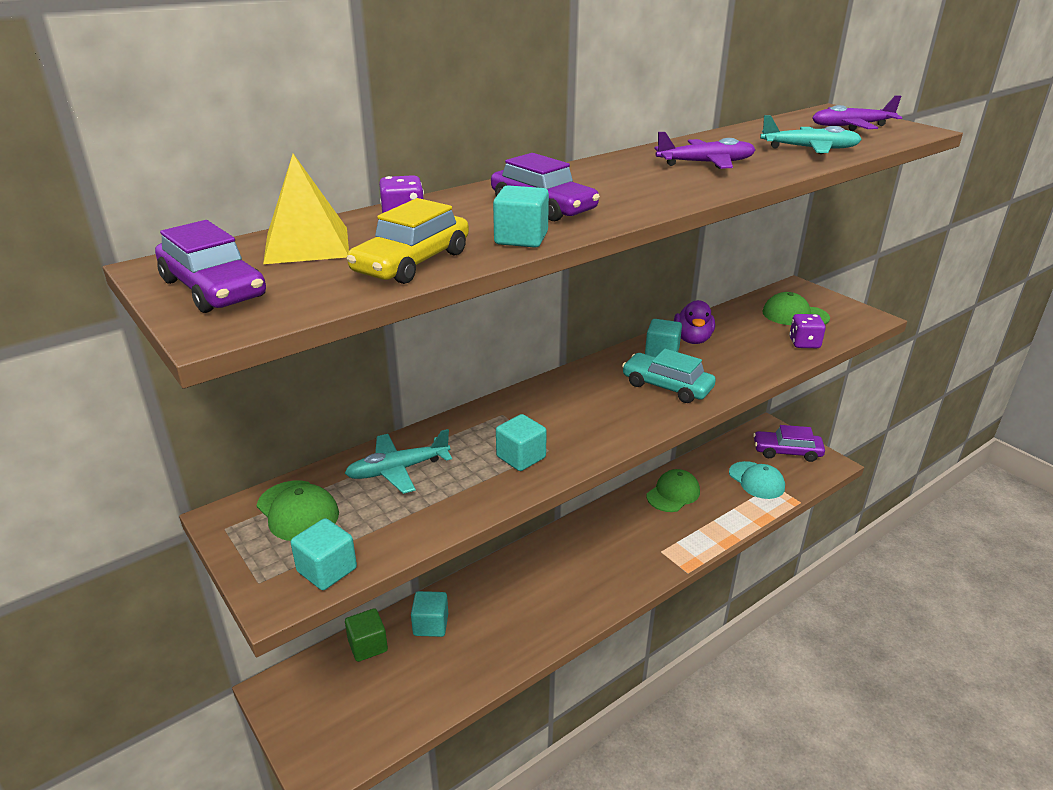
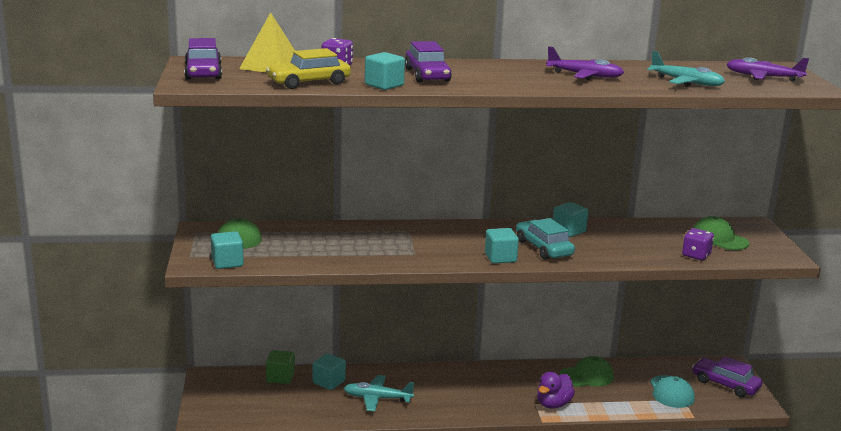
camera: 30 degrees right, 10 degrees down
turquoise plane [345,429,452,494] -> turquoise plane moved to [343,375,415,411]
turquoise cube [496,414,547,471] -> turquoise cube moved to [485,228,519,264]
purple duck [674,300,715,344] -> purple duck moved to [537,372,575,409]

